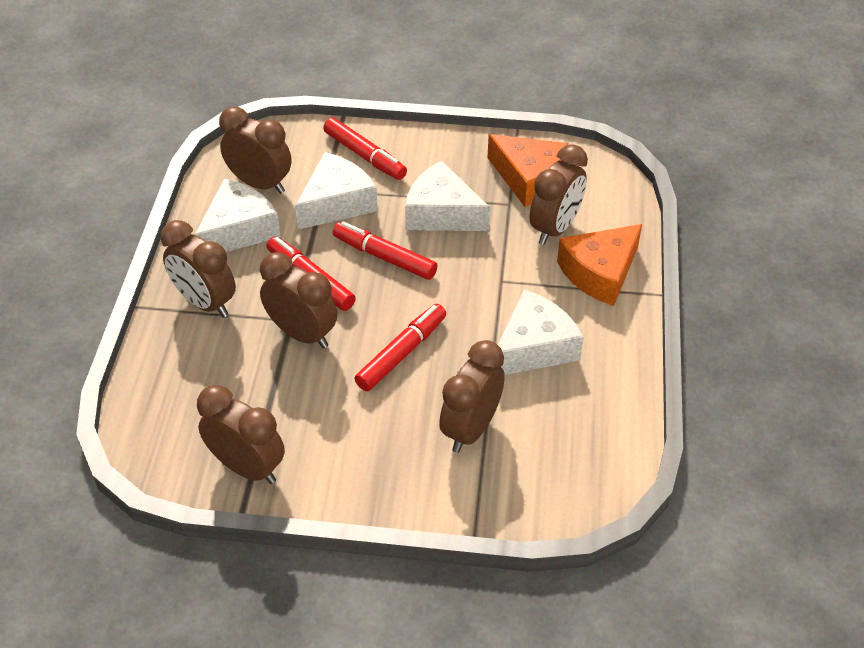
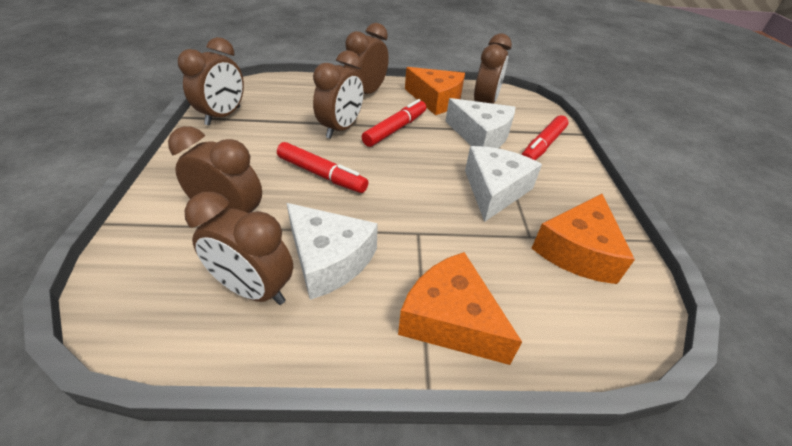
camera: 80 degrees right, 5 degrees down
white cheese [195,179,281,252] -> orange cheese [405,67,465,115]
red marker [333,221,438,280] -> none
brown clock [530,144,588,245] -> brown clock moved to [185,192,293,305]

